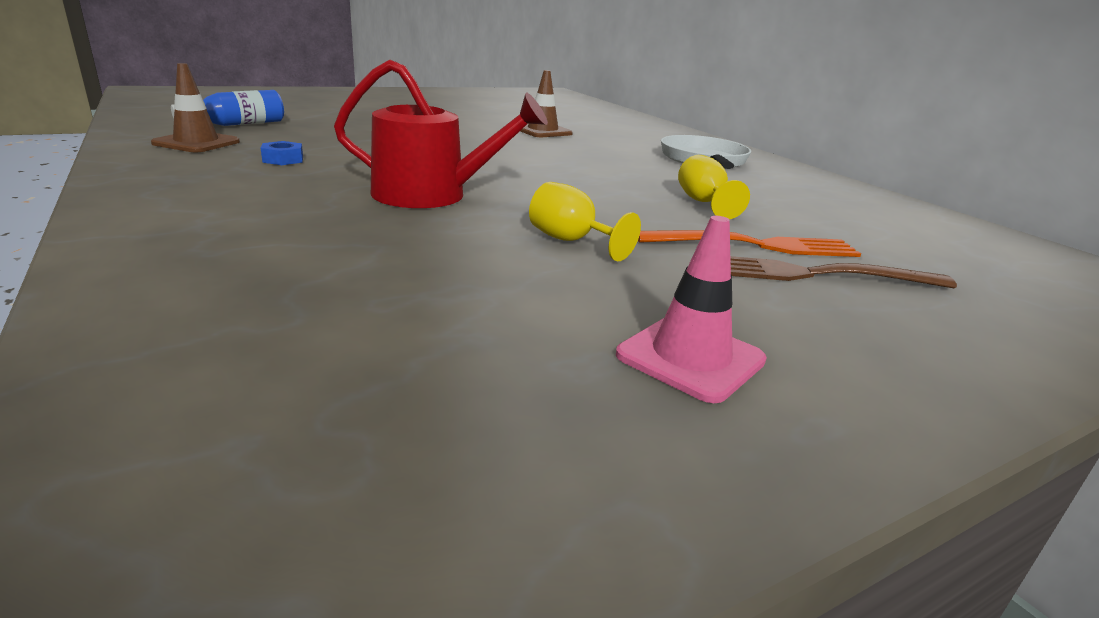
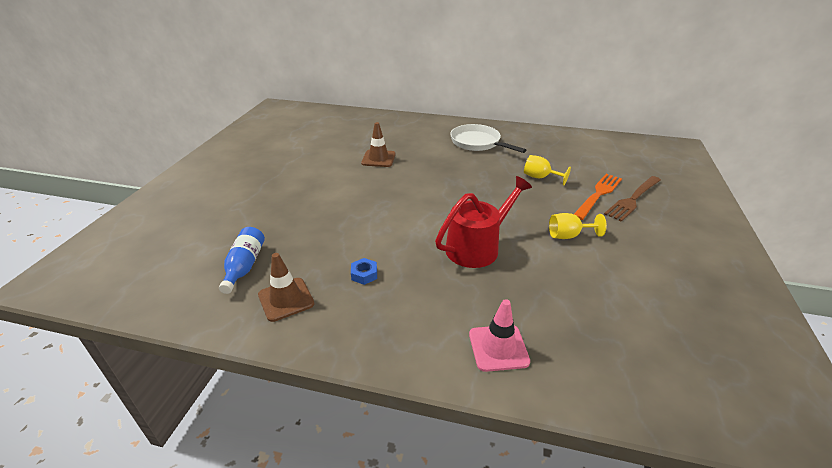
camera: 45 degrees left, 10 degrees up
pink traffic cone [616,216,767,403] -> pink traffic cone moved to [469,299,530,372]

